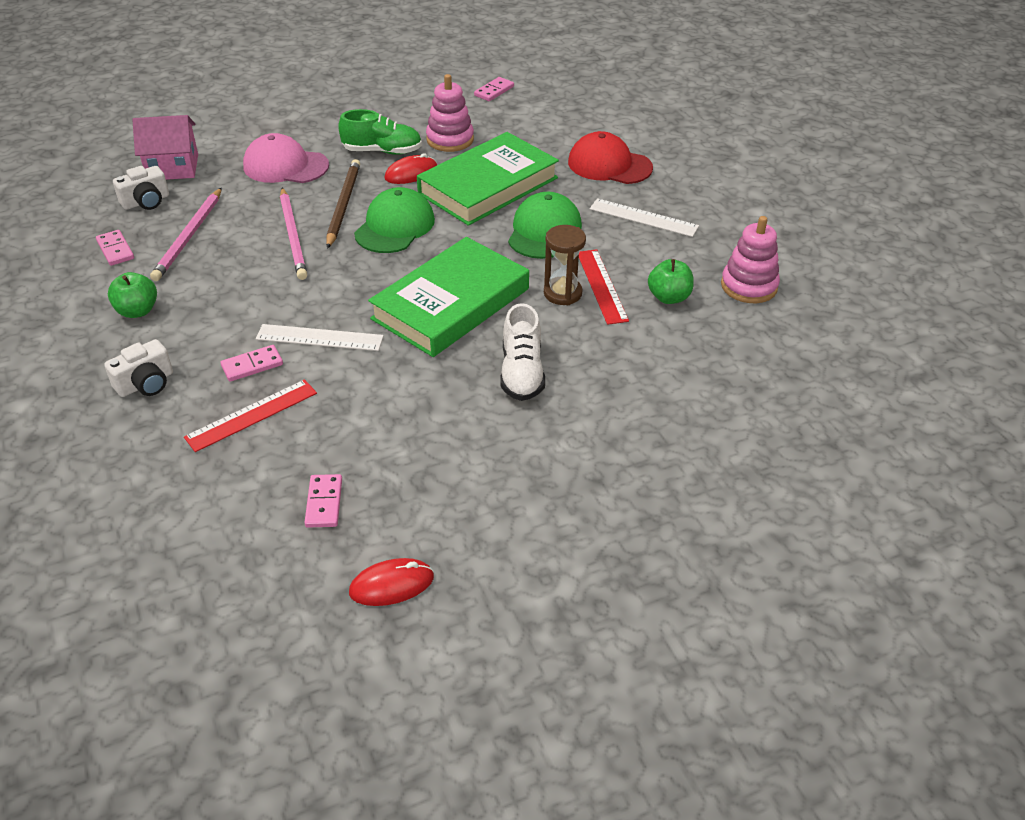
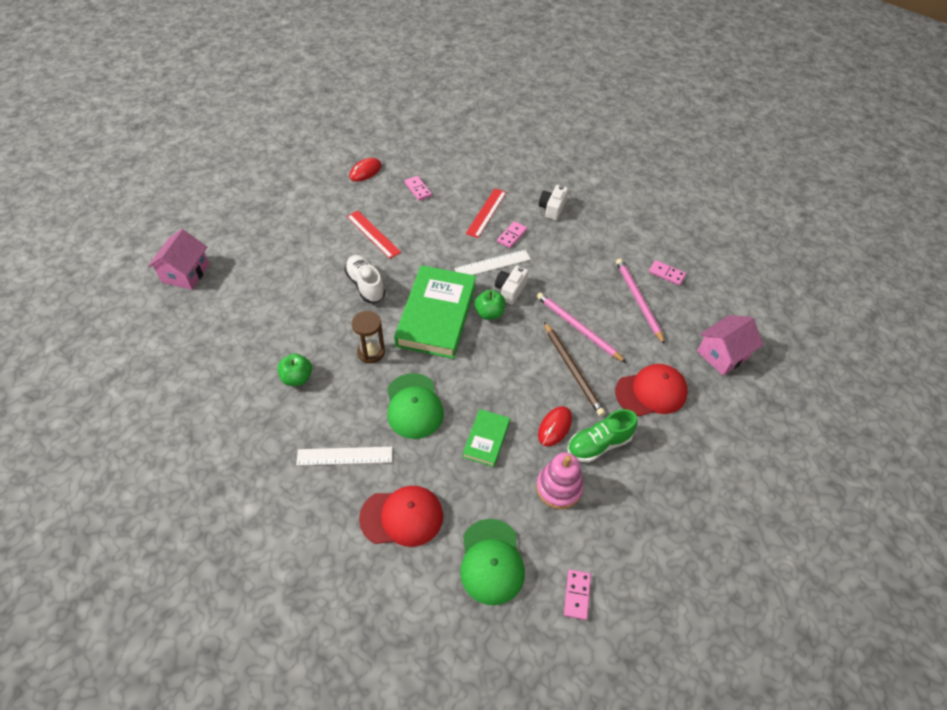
camera: 150 degrees right, 10 degrees up
green apple [108,272,157,318] -> green apple moved to [474,290,505,320]
white camera [113,166,169,210] -> white camera moved to [495,266,529,305]
pink cap [243,133,329,183] -> red cap [615,364,688,416]
green cap [354,187,435,253] -> green cap moved to [460,519,525,605]
green book [417,132,559,226] -> green book [463,409,510,467], size x0.50
red ruler [579,249,629,325] -> red ruler moved to [347,211,401,259]
pink stacking toy [721,216,780,303] -> none
none -> pink house [148,229,209,290]

